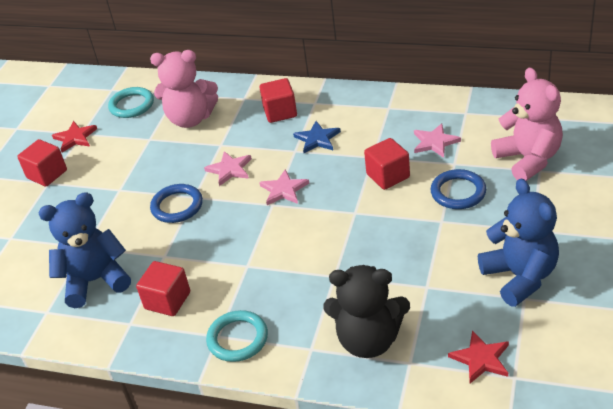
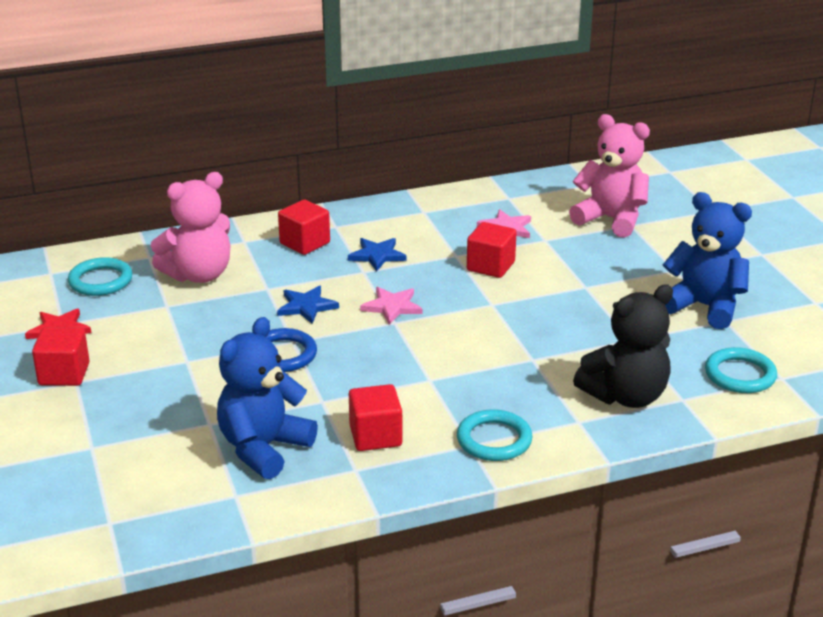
camera: 40 degrees left, 10 degrees down
pink star [204,151,252,186] -> blue star [277,286,339,324]
blue ring [431,169,486,209] -> none
red star [448,330,509,383] -> turquoise ring [705,347,777,393]

